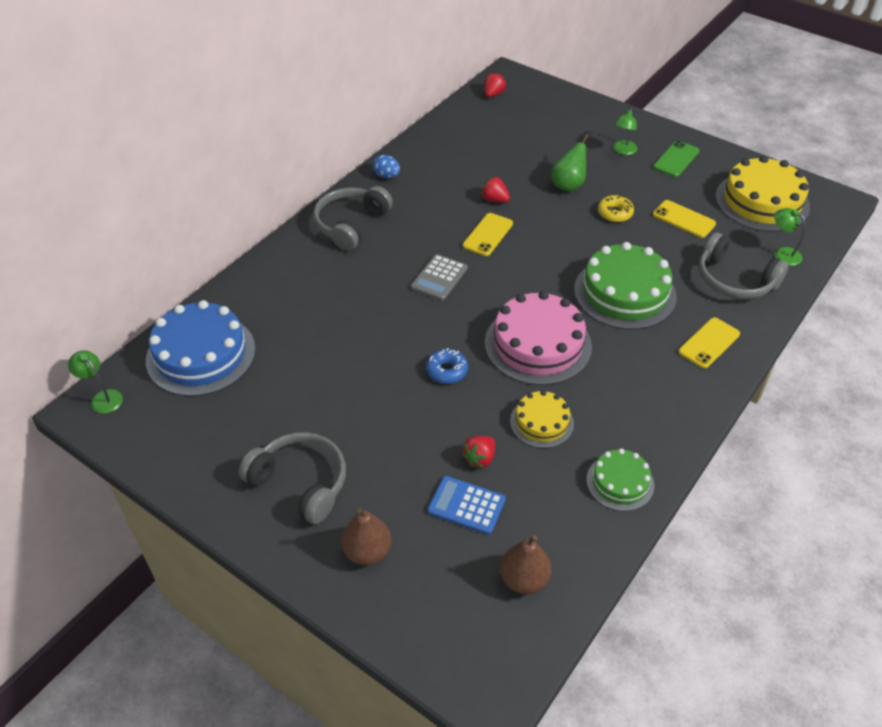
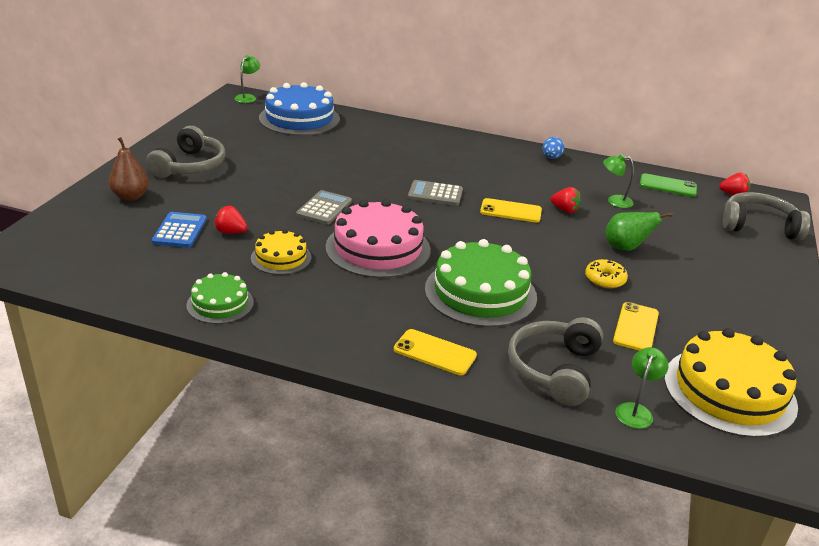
camera: 70 degrees right, 15 degrees down
grey headphones [313,186,393,251] -> grey headphones moved to [723,192,810,241]
blue donut [426,348,468,384] -> grey calculator [296,190,352,225]
red strawberry [481,177,510,202] -> red strawberry turned 105 degrees clockwise [550,187,581,213]
brown pear [500,535,552,594] -> none
green lamp [613,108,637,155] -> green lamp moved to [603,154,634,208]
green phone [653,140,700,177] -> green phone moved to [640,173,697,197]

